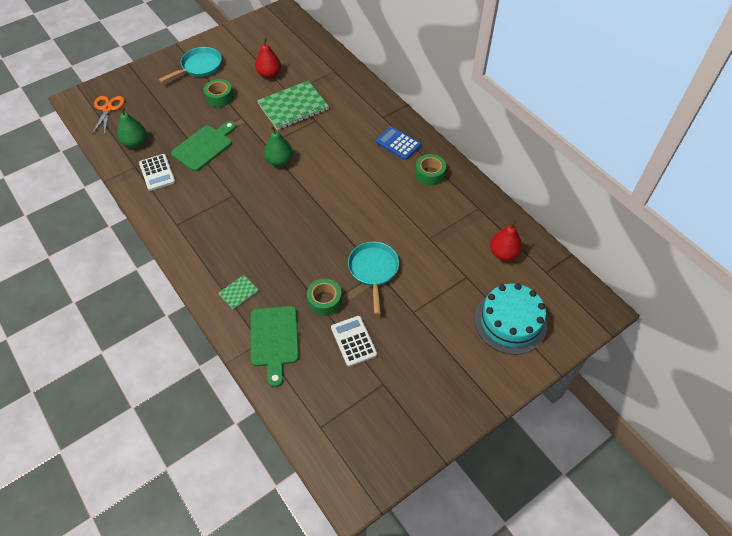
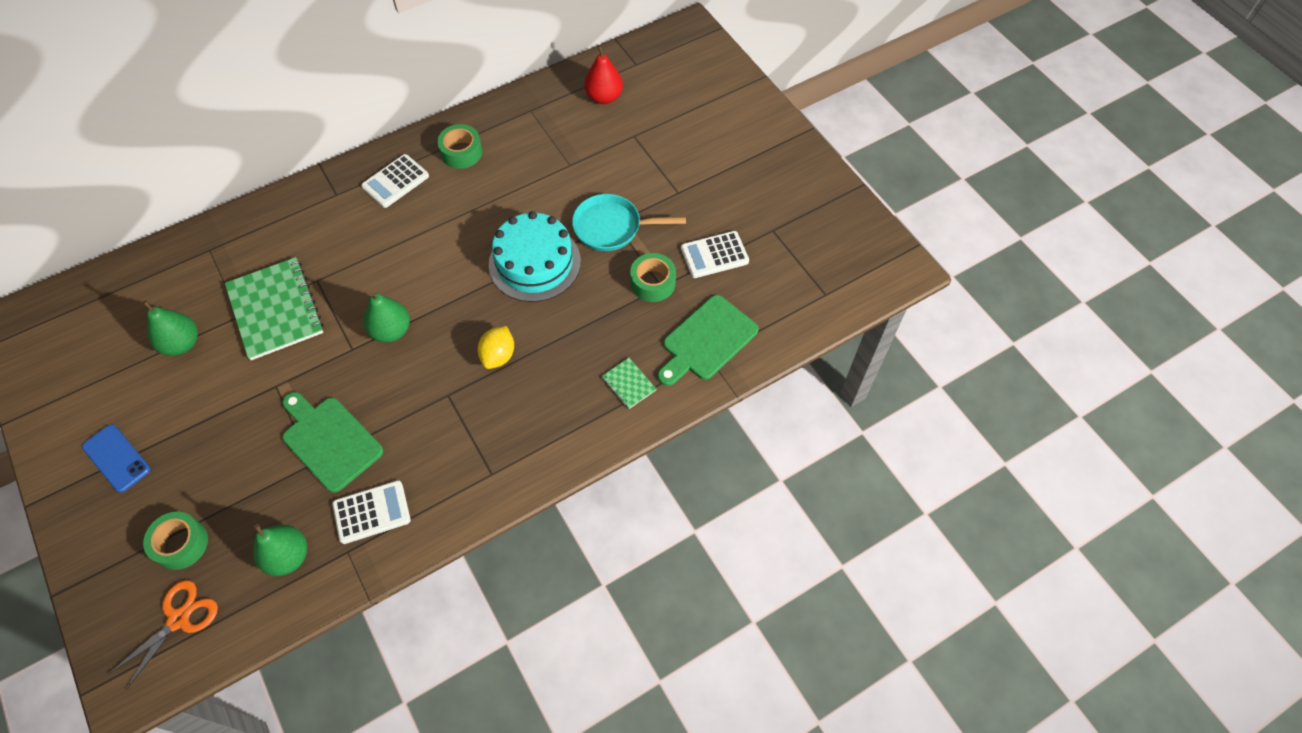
camera: 85 degrees left, 5 degrees up
orange scissors [92,96,125,134] -> orange scissors turned 120 degrees clockwise [109,580,218,690]
turquoise pan [159,47,222,82] -> blue phone [82,424,150,493]
green tape [204,79,233,107] -> green tape moved to [143,512,208,570]
green cutting board [251,306,299,387] -> green cutting board turned 135 degrees clockwise [657,295,759,386]
red pear [255,38,281,79] -> green pear [143,301,198,356]
blue calculator [376,127,421,160] -> white calculator [361,154,429,208]
turquoise cake [474,283,547,355] -> turquoise cake moved to [489,211,581,302]
none -> yellow lemon [478,326,514,369]

